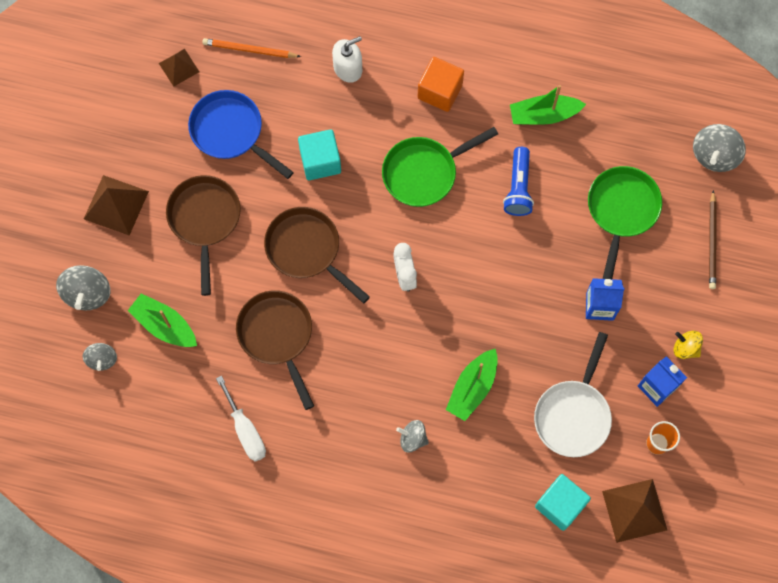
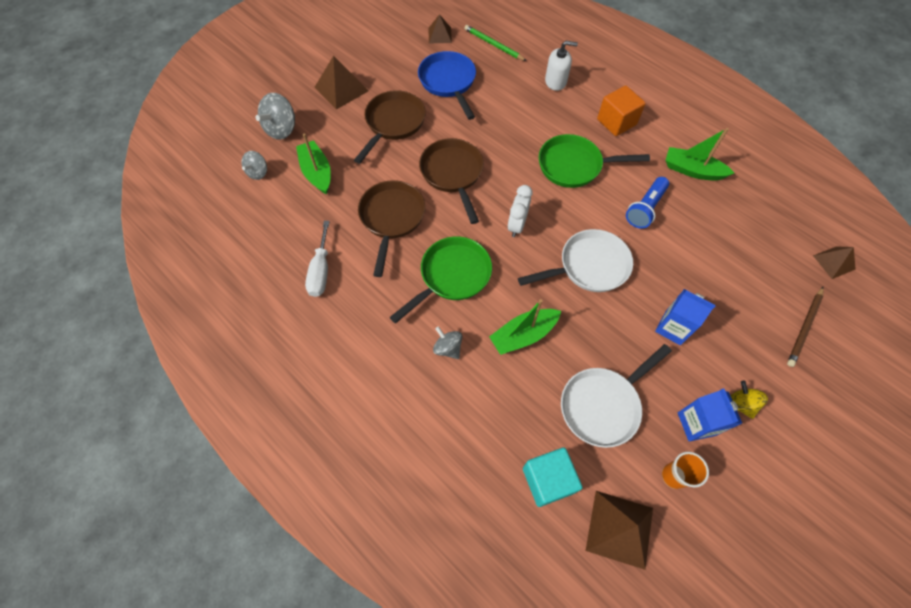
camera: 30 degrees right, 10 degrees down
orange pencil [202,38,301,58] -> green pencil [464,25,527,61]
turquoise cube [298,129,341,180] -> none
green pan [588,166,662,279] -> green pan moved to [390,237,492,324]
grey spinning top [693,124,746,172] -> brown pyramid [813,246,856,279]
none -> white pan [518,229,633,292]

